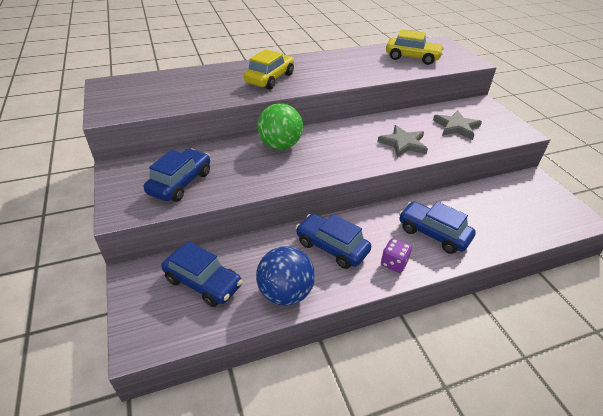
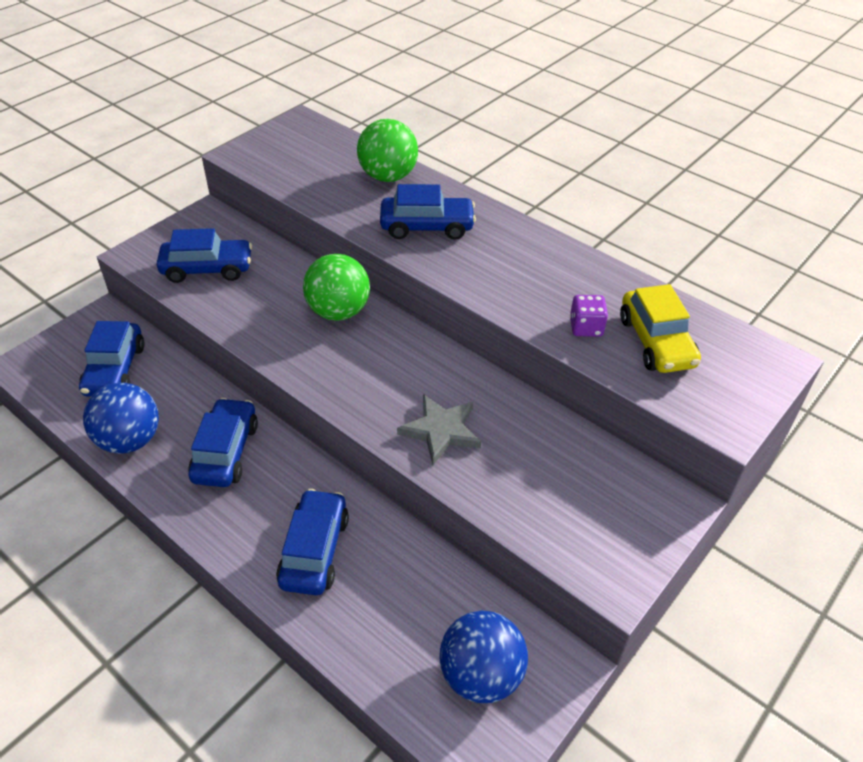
camera: 60 degrees right, 5 degrees up
yellow car [244,49,294,90] -> blue car [380,184,476,240]
purple dice [381,238,412,273] -> purple dice moved to [570,295,608,337]
grey star [433,110,482,140] -> none
none -> green ball [357,119,418,182]
none -> blue ball [440,610,528,703]

